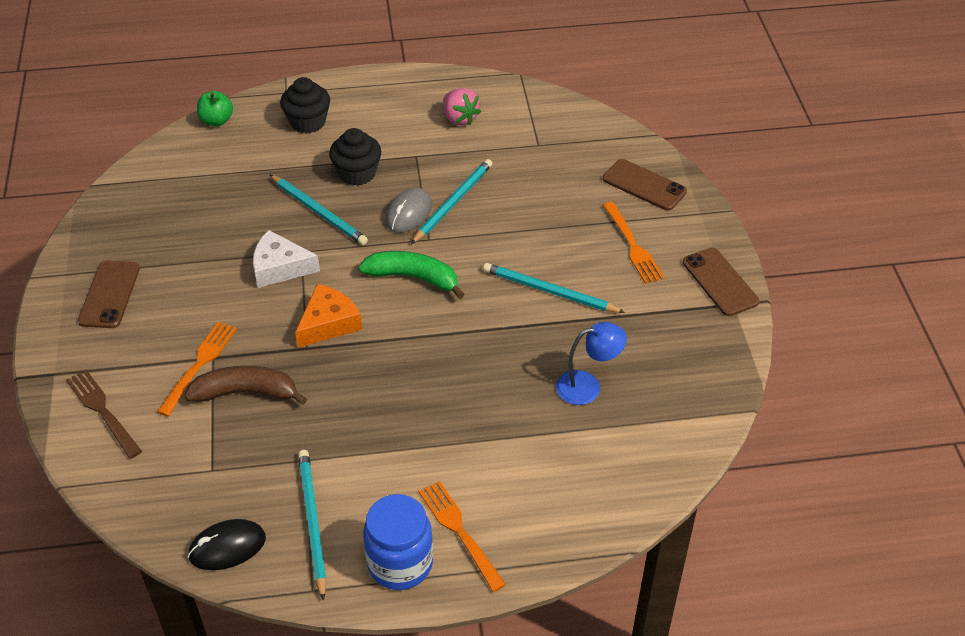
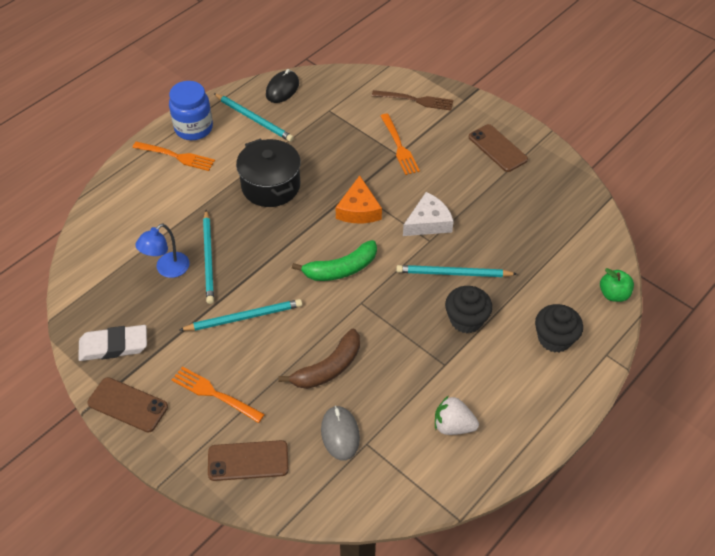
camera: 140 degrees right, 5 degrees up
brown banana [184,366,307,405] -> brown banana moved to [278,329,360,389]
grey mouse [385,188,432,233] -> grey mouse moved to [321,405,360,460]
turquoise pencil [411,159,492,244] -> turquoise pencil moved to [203,210,214,304]
pink strawberry [443,88,481,125] -> white strawberry [435,396,479,435]
none -> white eraser [78,325,147,361]
none -> black pot [236,138,301,207]

